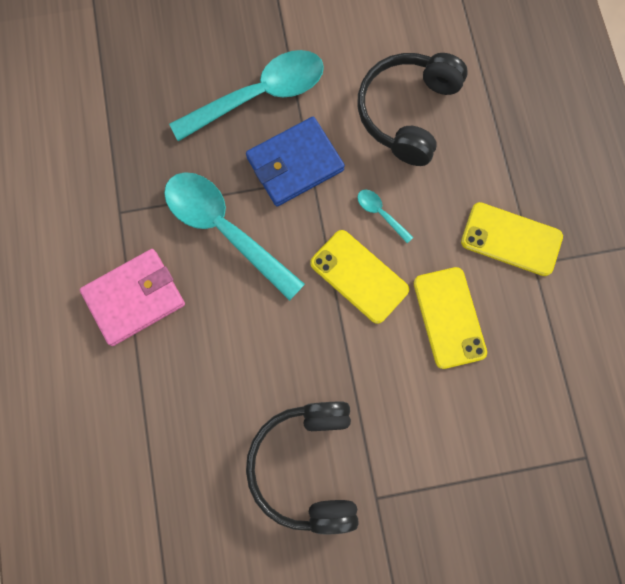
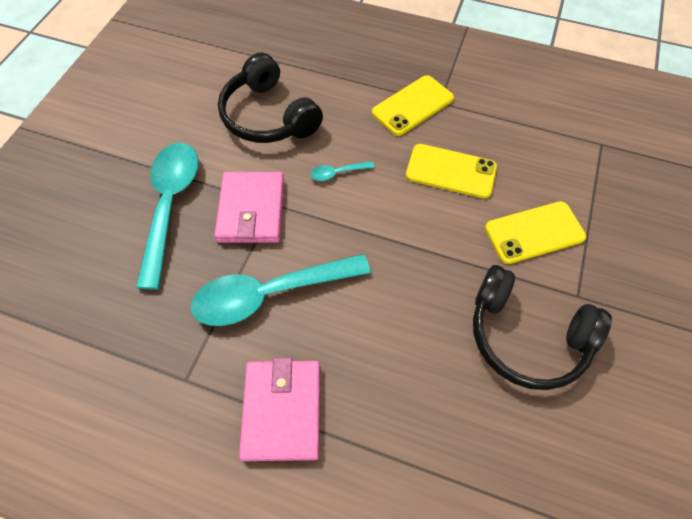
camera: 60 degrees left, 15 degrees down
blue wallet [246,117,345,206] -> pink wallet [214,172,284,243]
yellow phone [310,230,409,324] -> yellow phone moved to [485,201,586,264]

